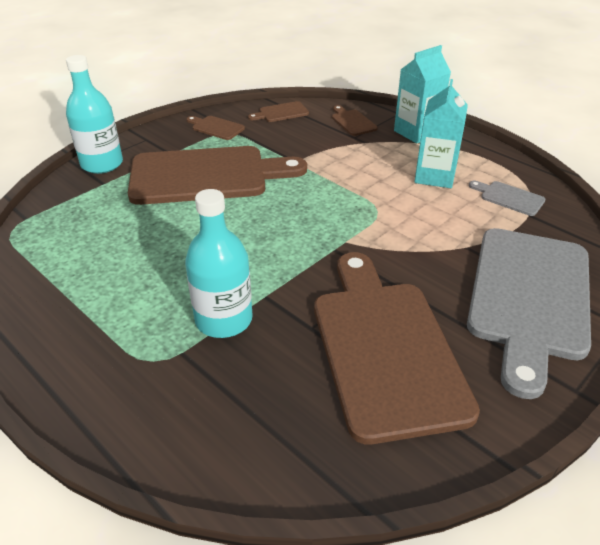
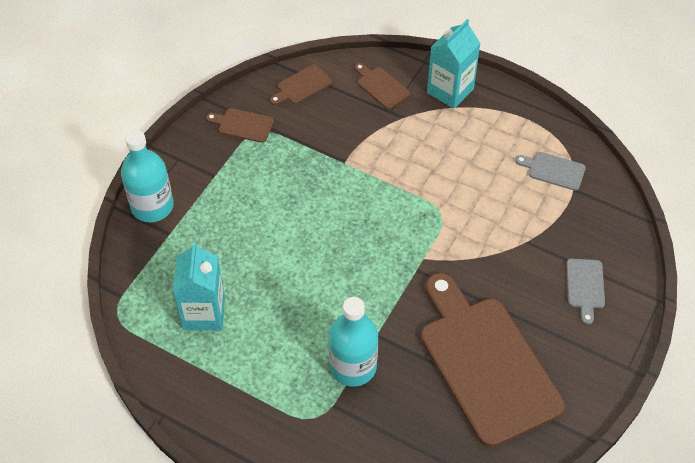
camera: 15 degrees left, 15 degrees up
brown cutting board [128,146,307,205] -> none
turquoise carton [414,79,468,188] -> turquoise carton moved to [173,242,225,330]
grey cutting board [467,228,591,399] -> grey cutting board [566,259,605,324], size x0.40

